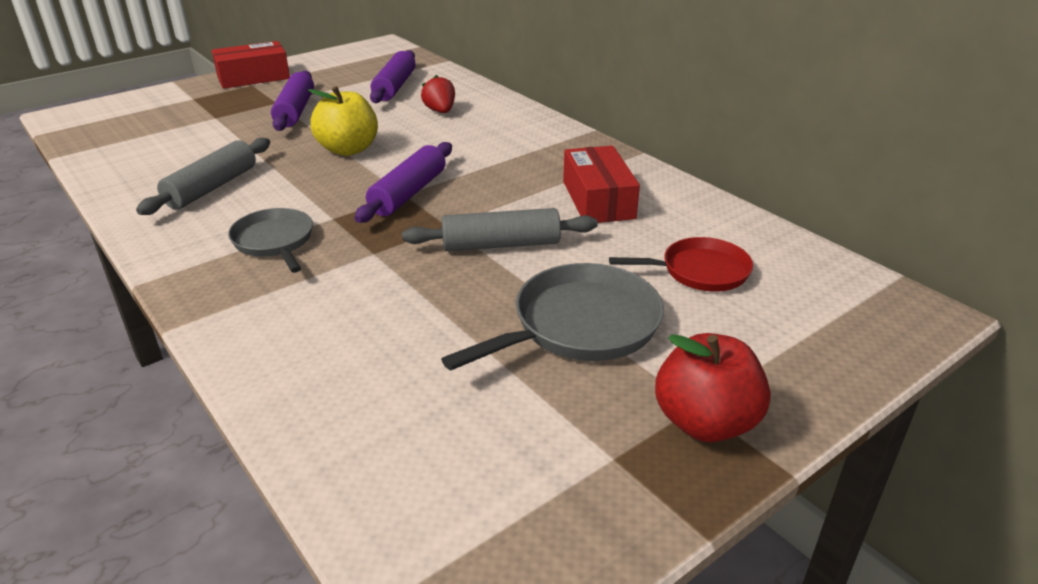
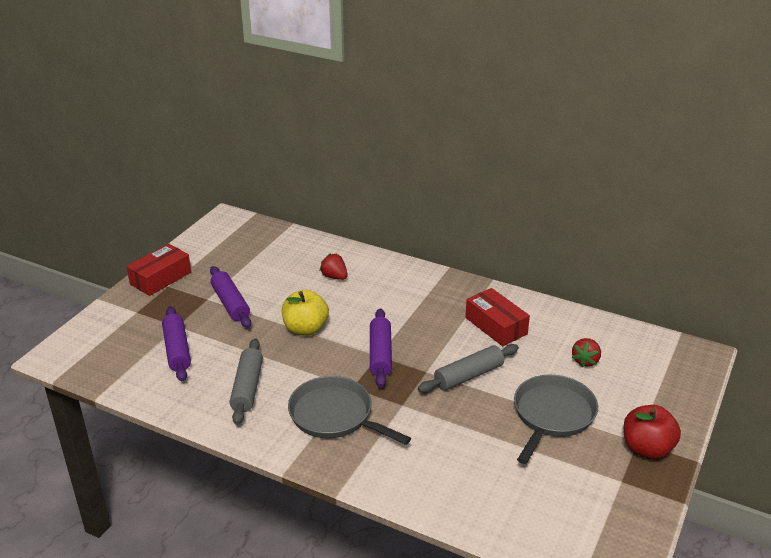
camera: 25 degrees left, 0 degrees up
grey pan [228,208,313,273] -> grey pan [288,376,411,445], size x1.53
purple rolling pin [370,50,416,103] -> purple rolling pin moved to [162,306,191,382]
red pan [609,237,753,292] -> red strawberry [572,338,601,367]

